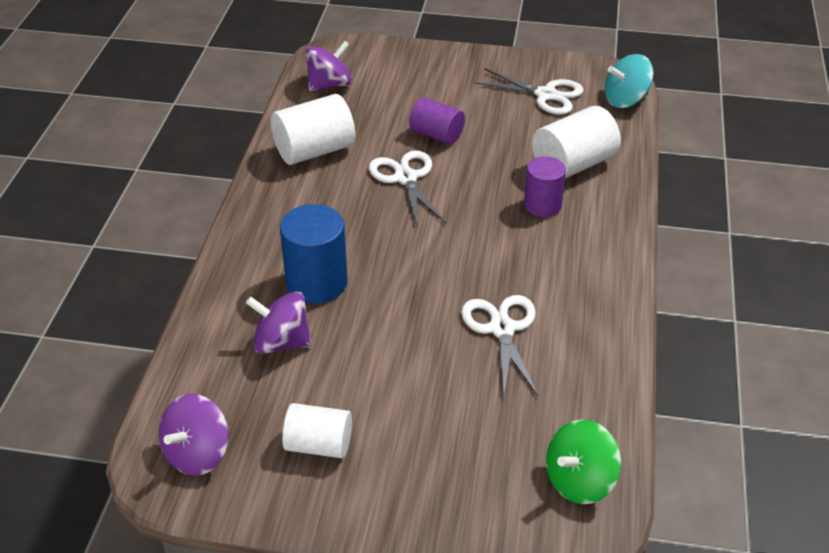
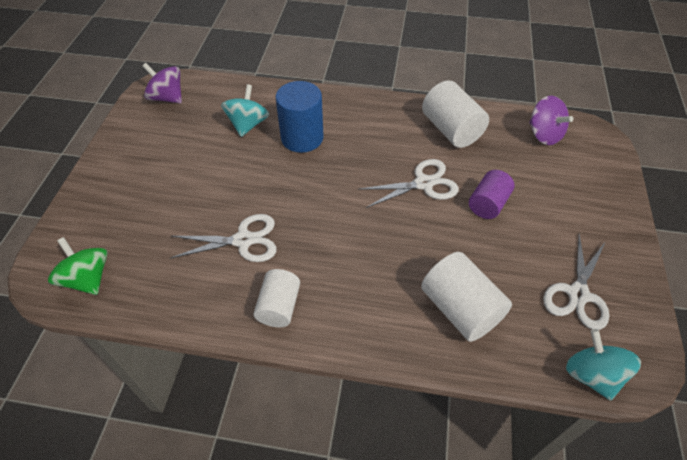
camera: 90 degrees right, 10 degrees up
purple spinning top [246,291,312,354] -> turquoise spinning top [221,84,269,137]
white cylinder [282,403,352,458] -> white cylinder moved to [254,269,300,327]
purple cylinder [524,156,566,217] -> none

